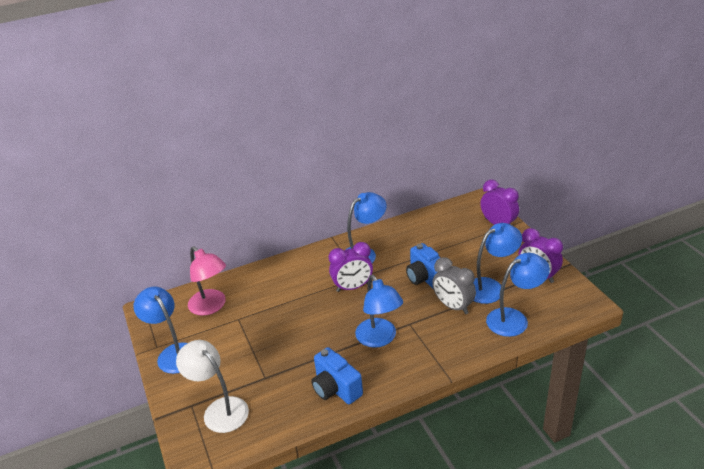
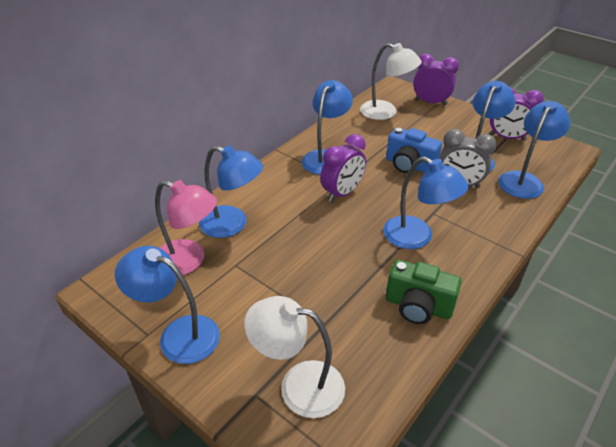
camera: 30 degrees left, 5 degrees up
blue camera [311,347,363,404] -> green camera [386,259,462,324]
none -> blue lamp [199,146,263,238]
none -> white lamp [360,43,422,120]

